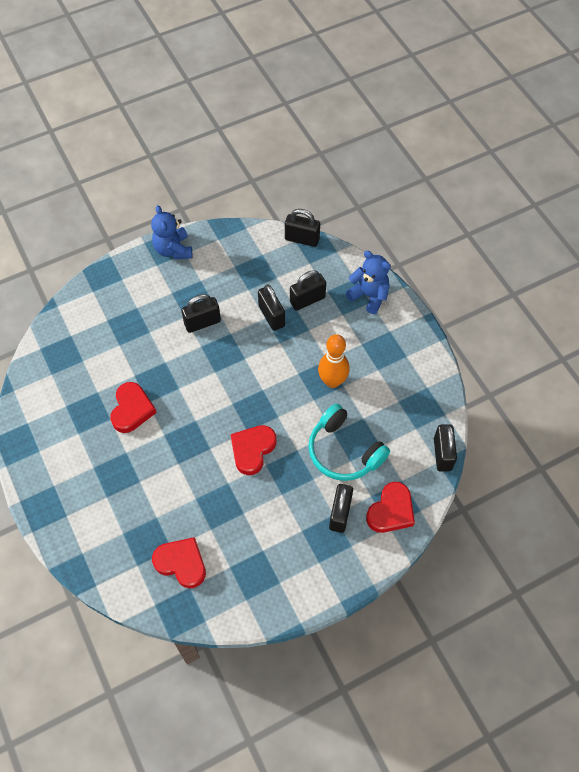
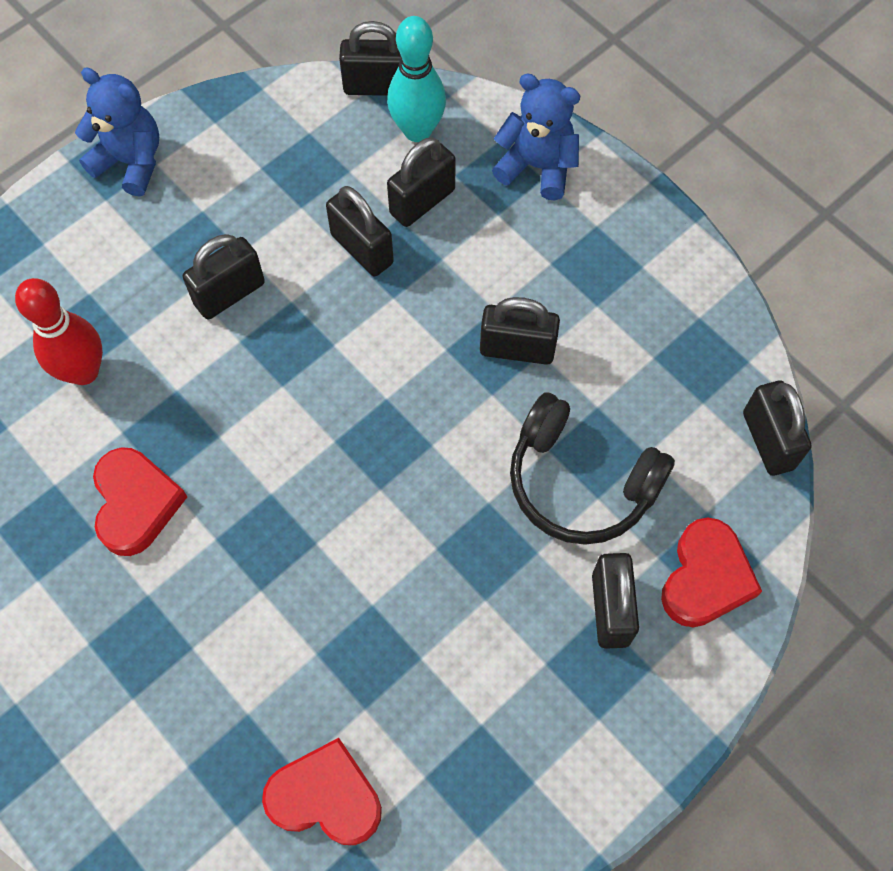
camera: 15 degrees left, 5 degrees up
blue teddy bear [151,205,192,259] -> blue teddy bear turned 150 degrees clockwise [75,68,159,197]
red heart [231,425,277,475] -> none
turquoise headphones [308,404,390,481] -> black headphones [510,392,675,545]
orange bowling pin [318,334,350,388] -> black padlock [480,297,560,365]
none -> red bowling pin [15,278,103,385]
none -> turquoise bowling pin [387,16,446,142]

